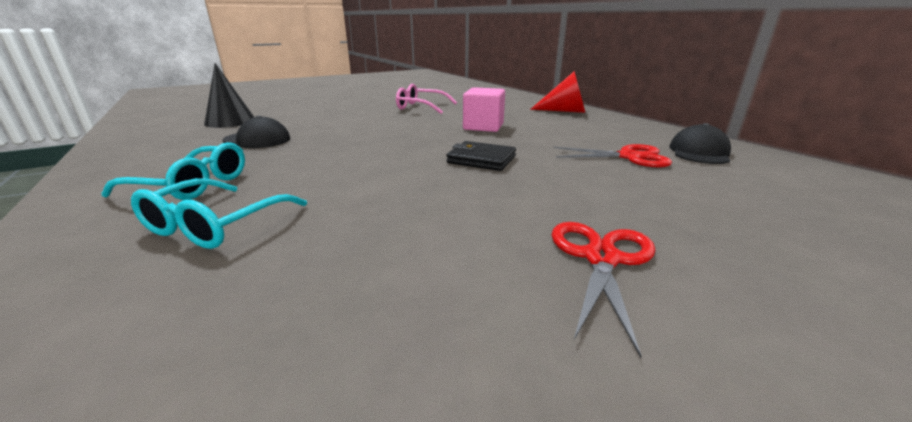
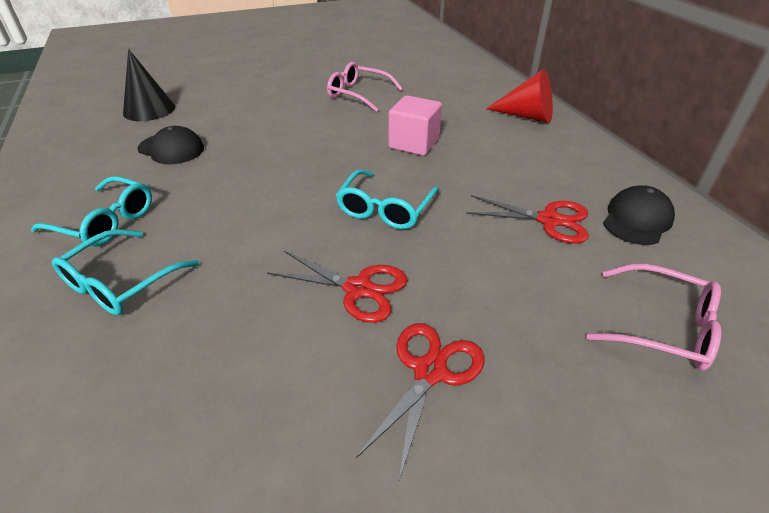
camera: 10 degrees right, 15 degrees up
black wallet [446,141,516,171] -> turquoise glasses [336,169,439,230]
none -> red scissors [267,251,407,323]
none -> pink glasses [586,264,721,371]

